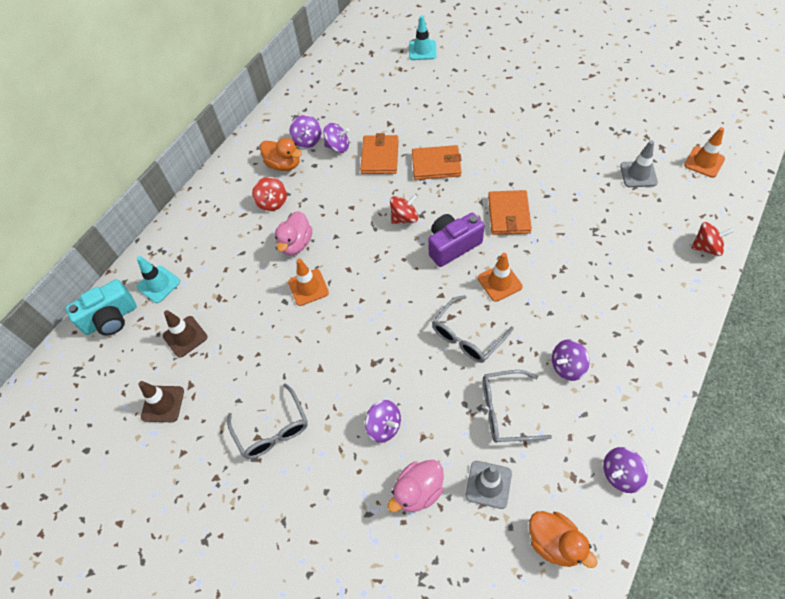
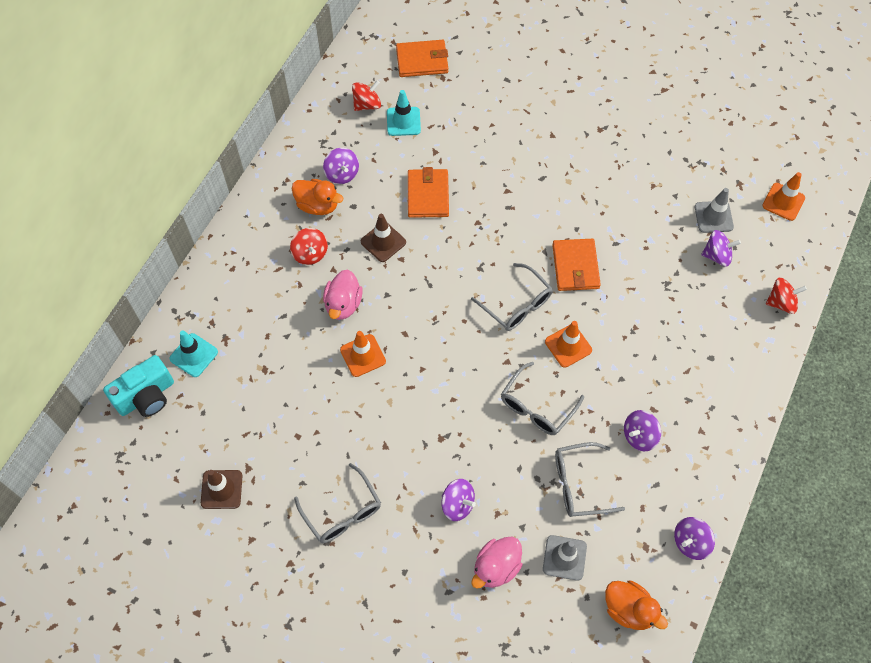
camera: 10 degrees left, 5 degrees up
brown traffic cone [163,310,207,358] -> brown traffic cone moved to [361,214,406,262]
purple spinning top [324,123,349,153] -> purple spinning top moved to [701,230,741,266]
red spinning top [390,194,418,224] -> red spinning top moved to [352,80,381,111]
turquoise traffic cone [409,15,436,60] -> turquoise traffic cone moved to [387,90,421,136]
orange wallet [412,145,461,180] -> orange wallet moved to [396,40,448,77]
purple camera [428,213,484,267] -> grey glasses [471,263,553,331]

